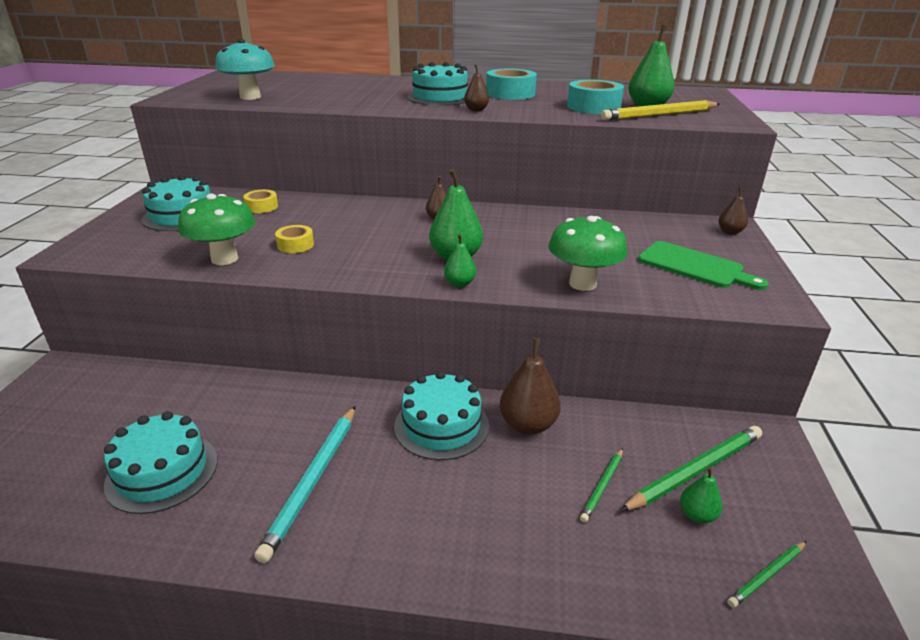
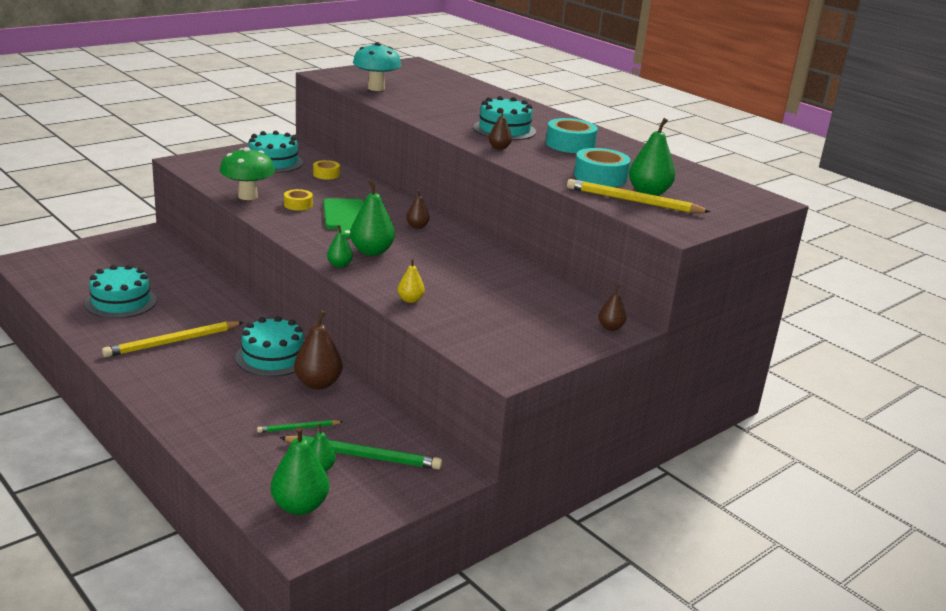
camera: 40 degrees right, 5 degrees down
turquoise pencil [254,406,355,563] -> yellow pencil [102,321,244,357]
green mushroom [548,216,627,291] -> yellow pear [398,259,425,303]
green cutting board [638,241,768,290] -> green cutting board moved to [323,199,364,238]
green pencil [727,541,807,608] -> green pear [271,426,329,515]

